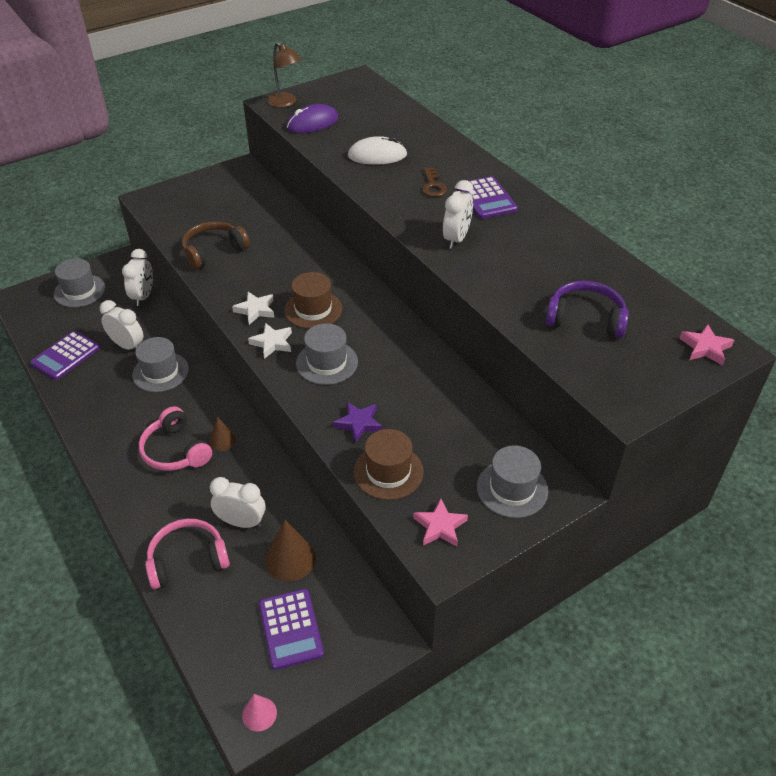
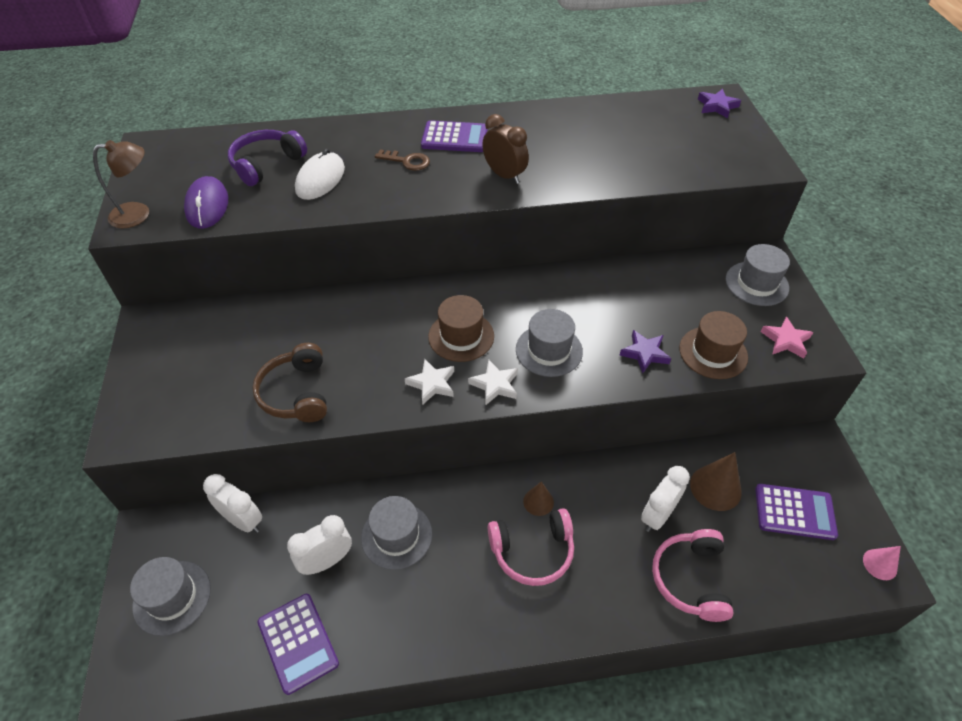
camera: 65 degrees left, 5 degrees up
white clock [443,180,473,249] -> brown clock [482,114,529,184]
purple headphones [545,281,629,338] -> purple headphones moved to [228,130,307,186]
pink star [679,324,734,366] -> purple star [698,89,741,118]

